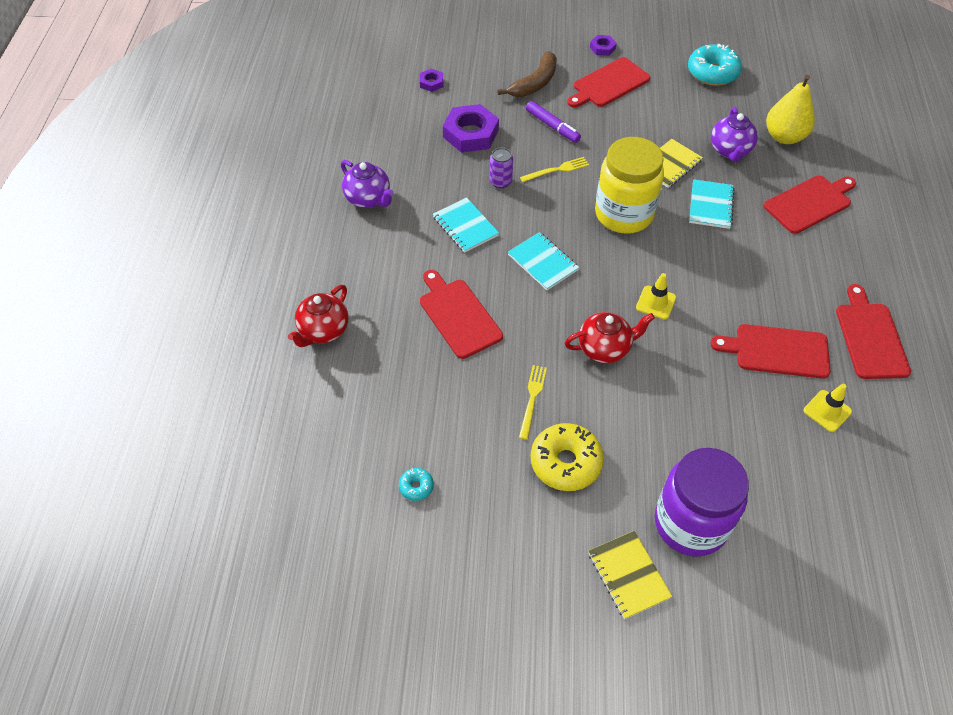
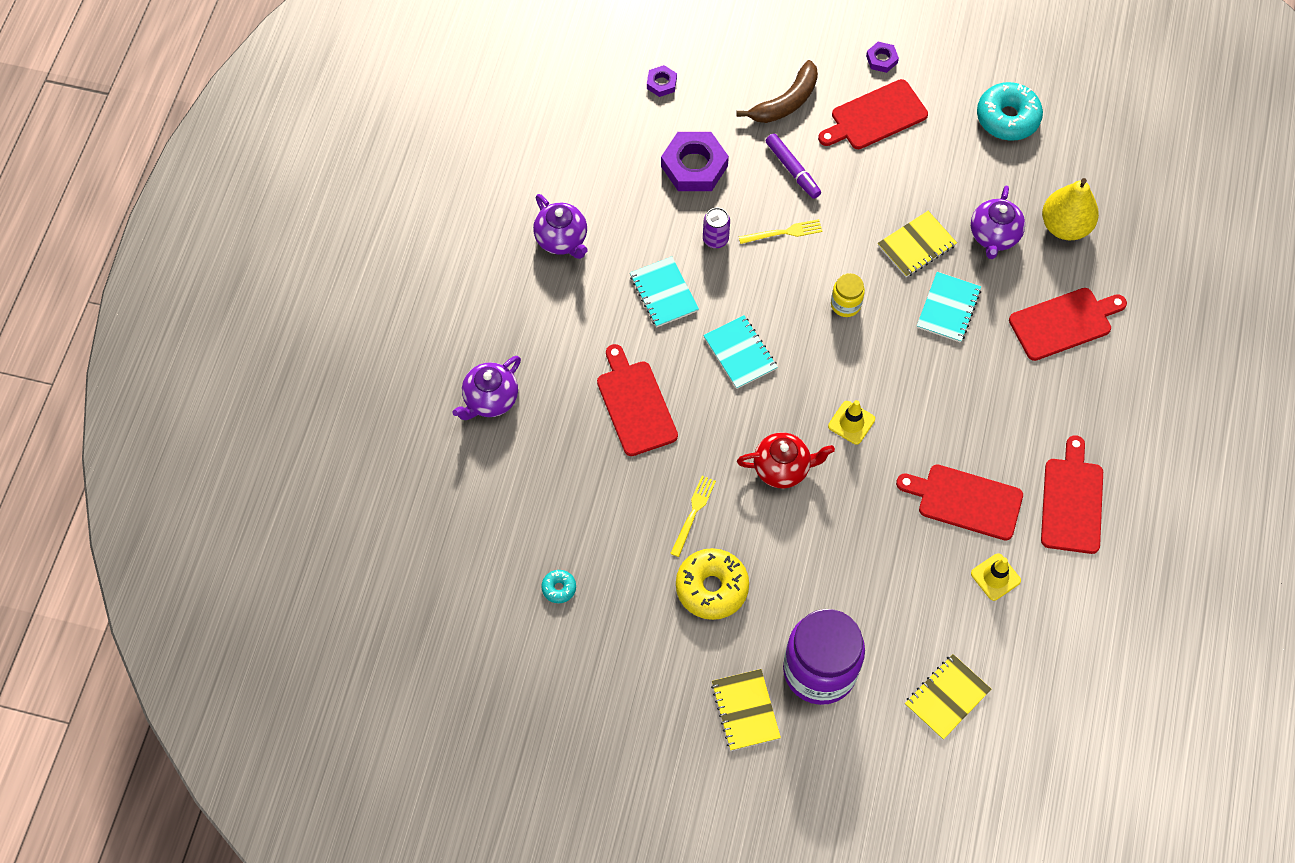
camera: 10 degrees right, 10 degrees up
red teapot [288,285,349,347] -> purple teapot [452,356,521,420]
yellow jar [595,137,664,234] -> yellow jar [831,273,865,317], size x0.45
none -> yellow notebook [905,654,991,740]

